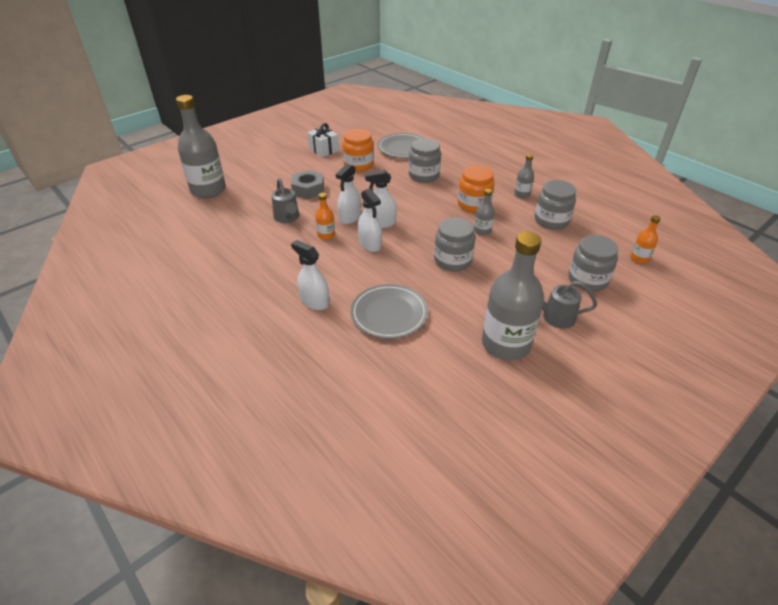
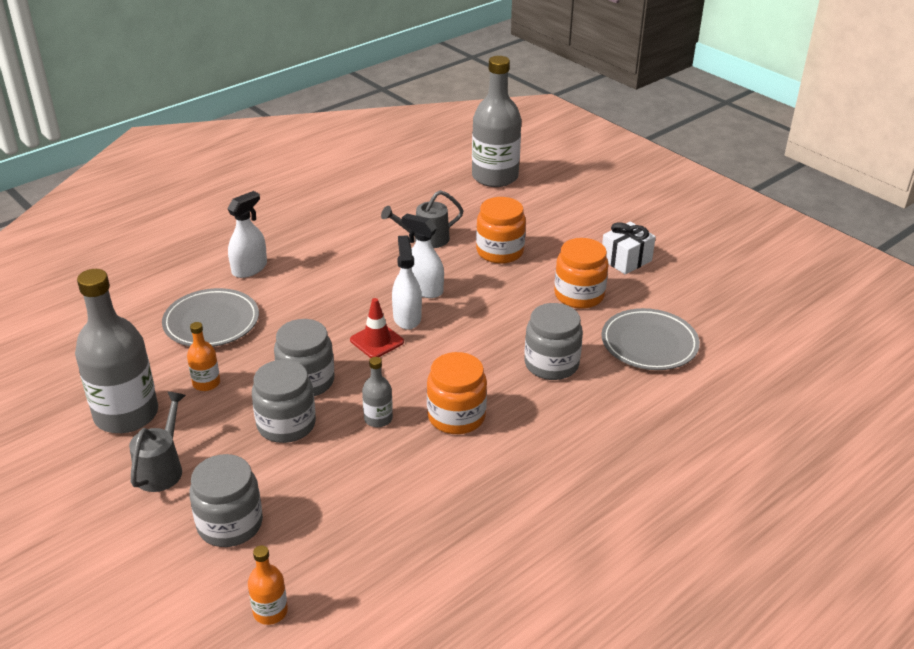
camera: 90 degrees right, 5 degrees down
grey nut [291,170,324,199] -> orange jar [476,197,526,264]
orange bottle [315,193,335,240] -> orange bottle moved to [187,322,220,391]
white spray bottle [358,188,382,252] -> none
grey bottle [514,154,534,198] -> none
grey jar [535,180,576,230] -> grey jar moved to [252,360,316,443]
none -> red traffic cone [350,298,404,358]

